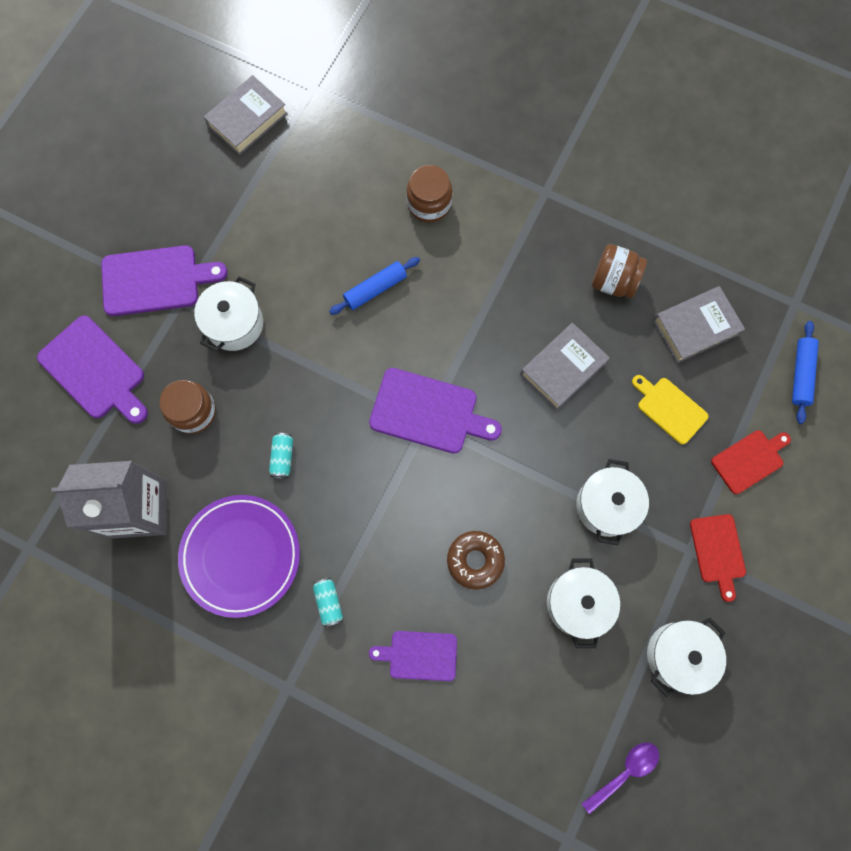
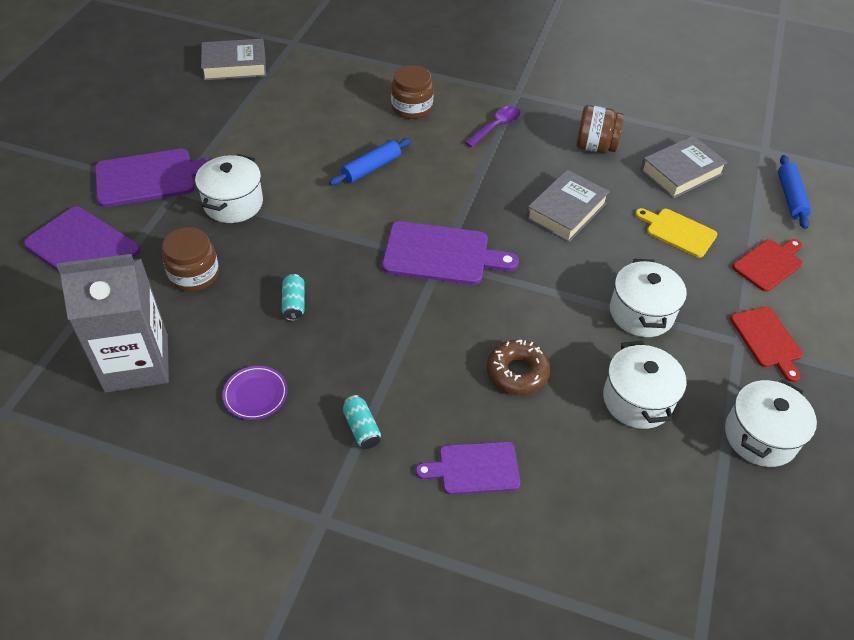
camera: 10 degrees left, 25 degrees down
purple plate [178,495,300,618] -> purple plate [222,366,288,420], size x0.47
grey book [204,75,288,155] -> grey book turned 45 degrees clockwise [201,39,266,81]
purple spoon [582,743,659,814] -> purple spoon moved to [465,106,521,147]

